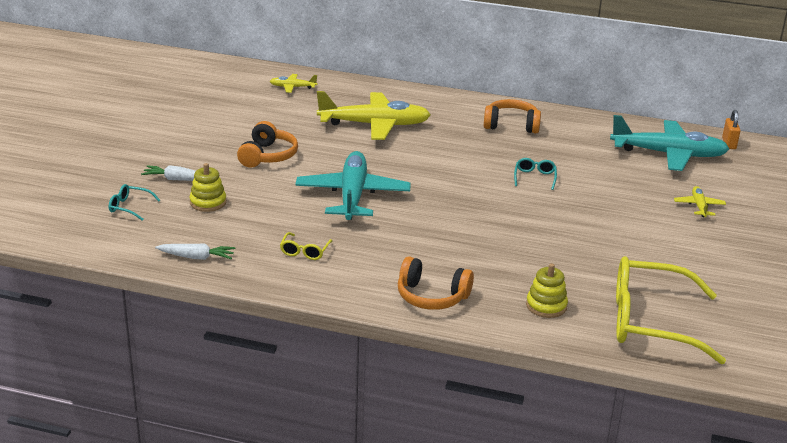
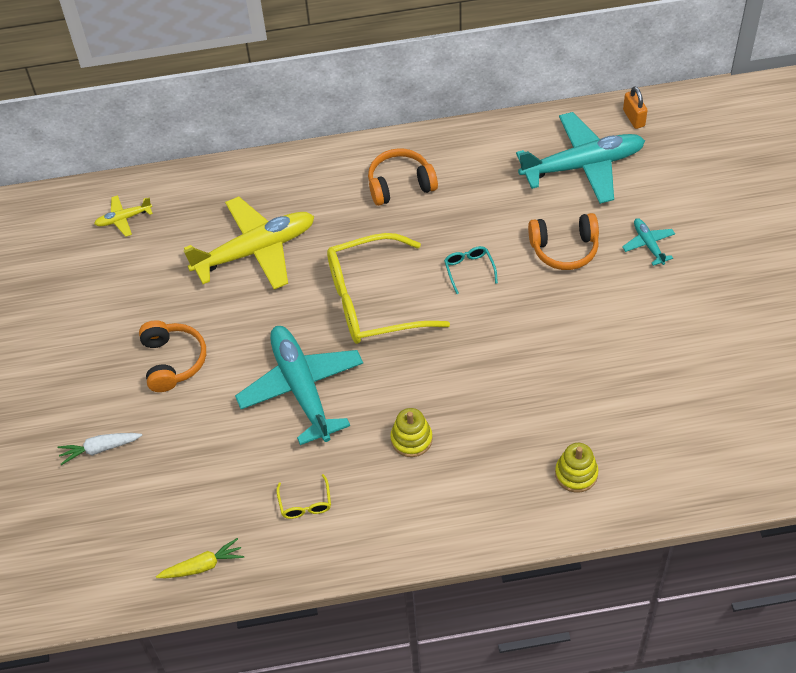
camera: 20 degrees left, 25 degrees up
turquoise glasses [109,184,160,221] -> none
white carrot [155,244,235,260] -> yellow carrot [156,538,244,578]
yellow stacking toy [190,163,227,212] -> yellow stacking toy moved to [390,408,433,457]
orange headphones [398,256,474,310] -> orange headphones moved to [528,213,599,270]
yellow glasses [616,256,726,364] -> yellow glasses moved to [327,233,450,344]
yellow plane [674,186,726,217] -> turquoise plane [622,218,675,266]

